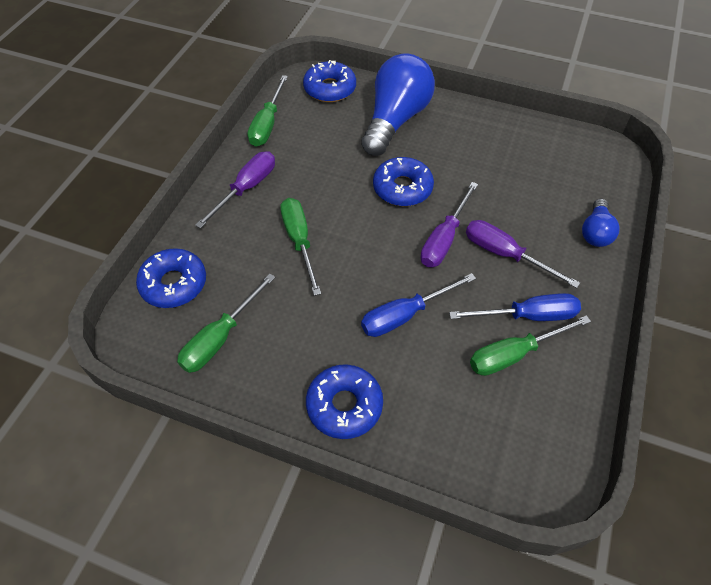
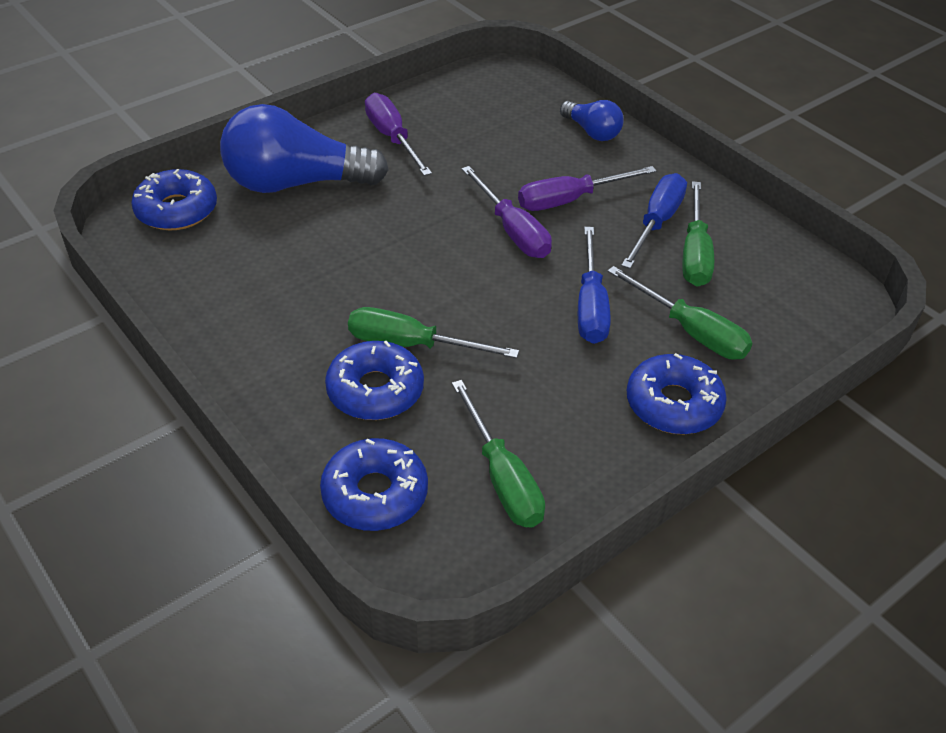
camera: 60 degrees left, 10 degrees down
purple screwdriver [195,151,275,229] -> purple screwdriver moved to [365,93,432,176]
green screwdriver [247,75,288,147] -> green screwdriver moved to [607,266,752,360]
blue light bulb [361,53,435,156] -> blue light bulb turned 60 degrees counterclockwise [220,104,389,193]
blue donut [373,157,434,206] -> blue donut moved to [325,341,424,420]

